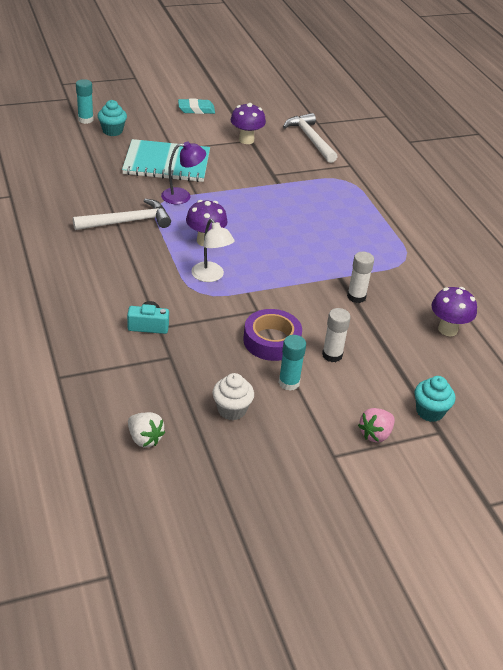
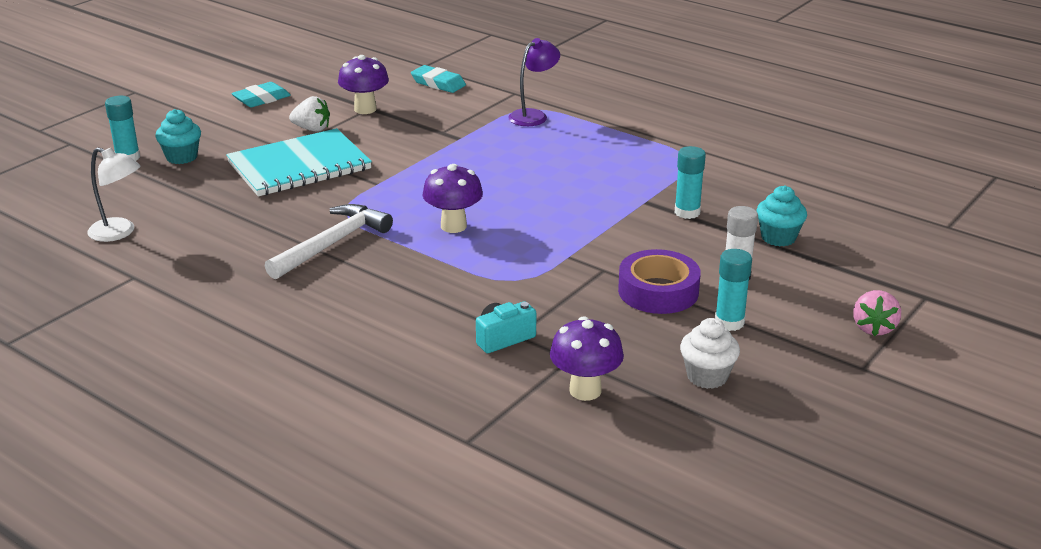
camera: 30 degrees left, 10 degrees down
white strawberry [128,412,165,447] -> white strawberry moved to [289,96,330,132]
purple lamp [161,141,206,204] -> purple lamp moved to [508,38,560,126]
white lamp [191,219,235,282] -> white lamp moved to [87,147,141,242]
white hammer [283,113,338,163] -> turquoise eraser [411,65,466,93]
white glue stick [347,252,374,303] -> turquoise glue stick [675,146,706,219]
turquoise cupcake [415,376,455,422] -> turquoise cupcake moved to [756,186,807,246]
purple mushroom [432,287,477,336] -> purple mushroom moved to [550,316,624,401]

